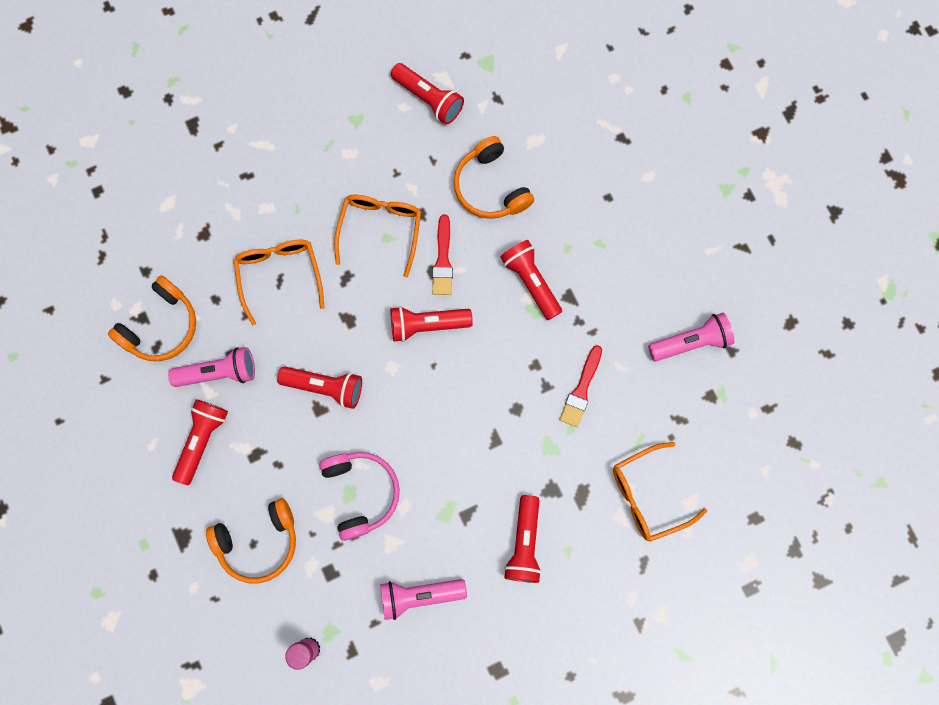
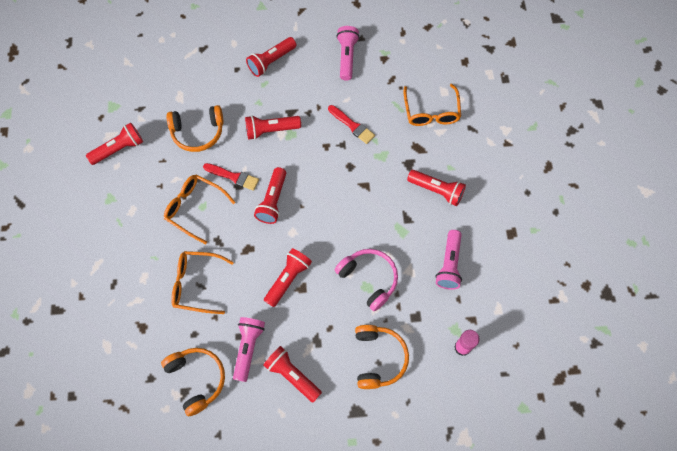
camera: 70 degrees left, 10 degrees down
pink headphones [319,452,400,541] -> pink headphones turned 45 degrees clockwise [335,249,398,311]
none -> red flashlight [246,37,297,77]

